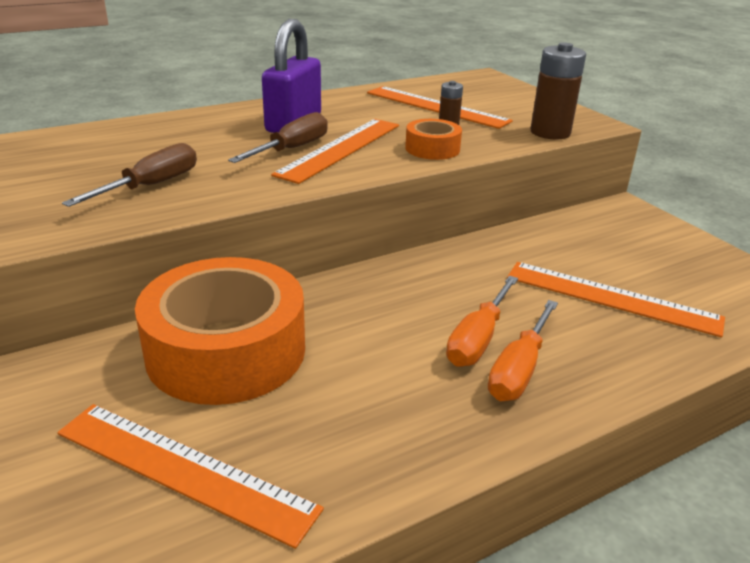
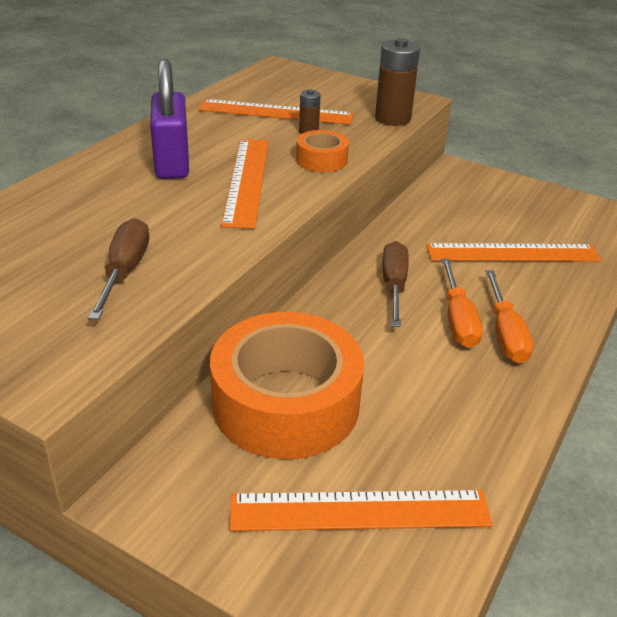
camera: 30 degrees left, 5 degrees up
brown screwdriver [228,112,328,163] -> brown screwdriver moved to [382,241,409,327]

